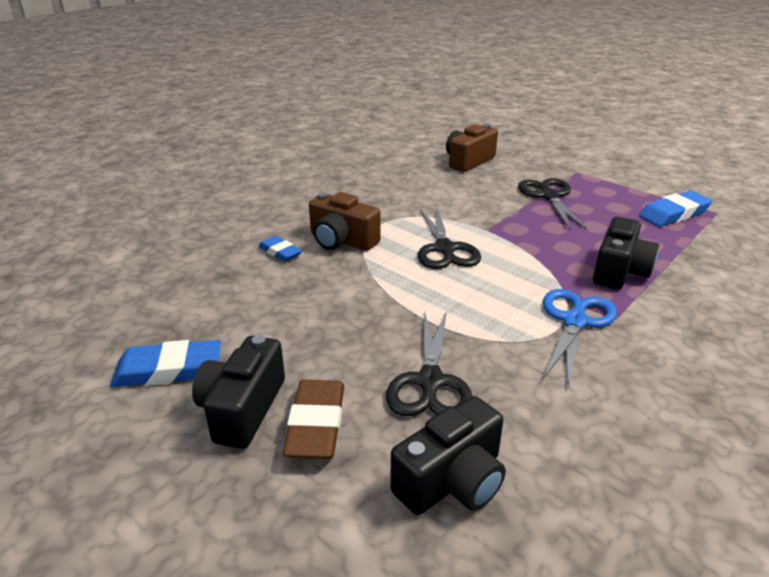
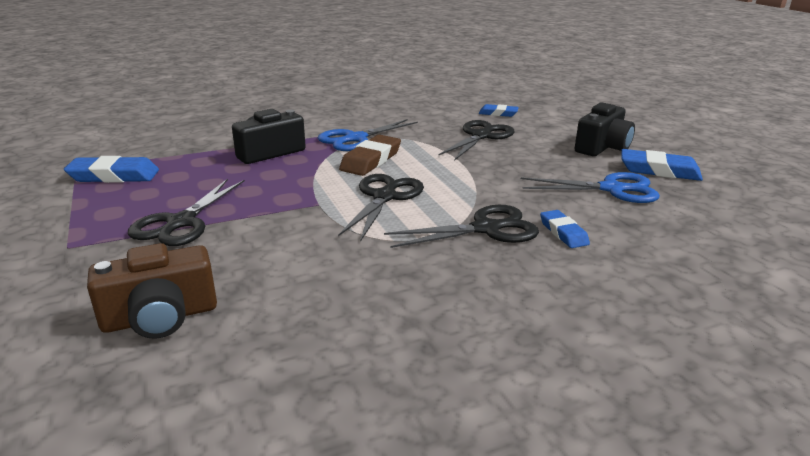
camera: 155 degrees left, 5 degrees down
brown eraser [283,380,344,459] -> brown eraser moved to [339,135,401,176]
brown camera [309,192,381,251] -> black scissors [384,205,539,248]
black camera [390,396,506,515] -> blue eraser [479,104,519,117]
none -> blue scissors [521,172,660,203]

